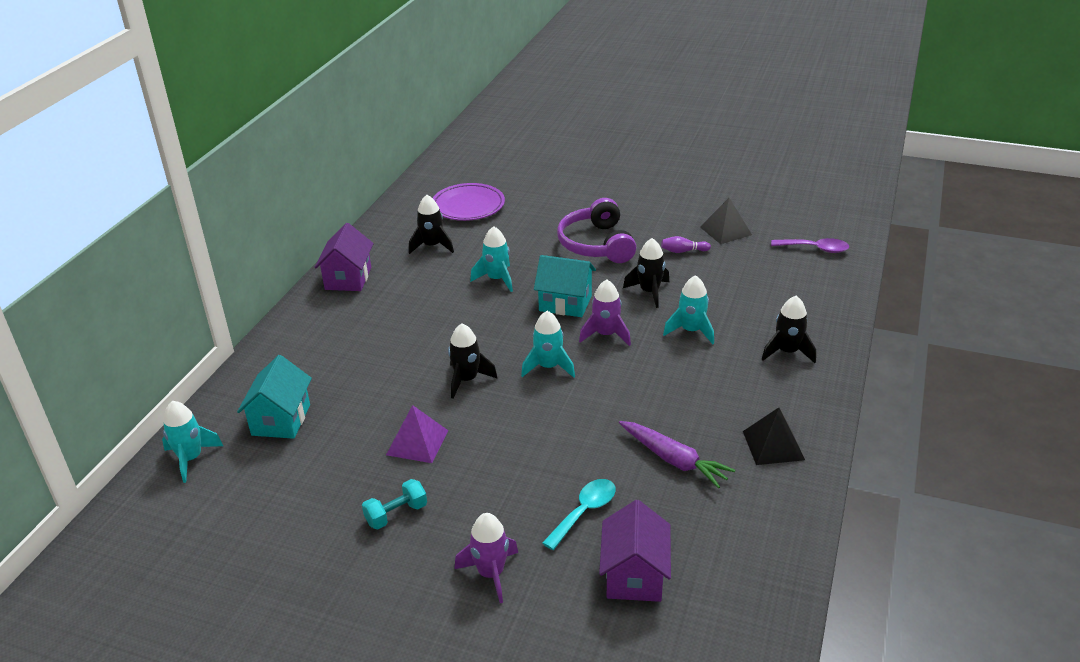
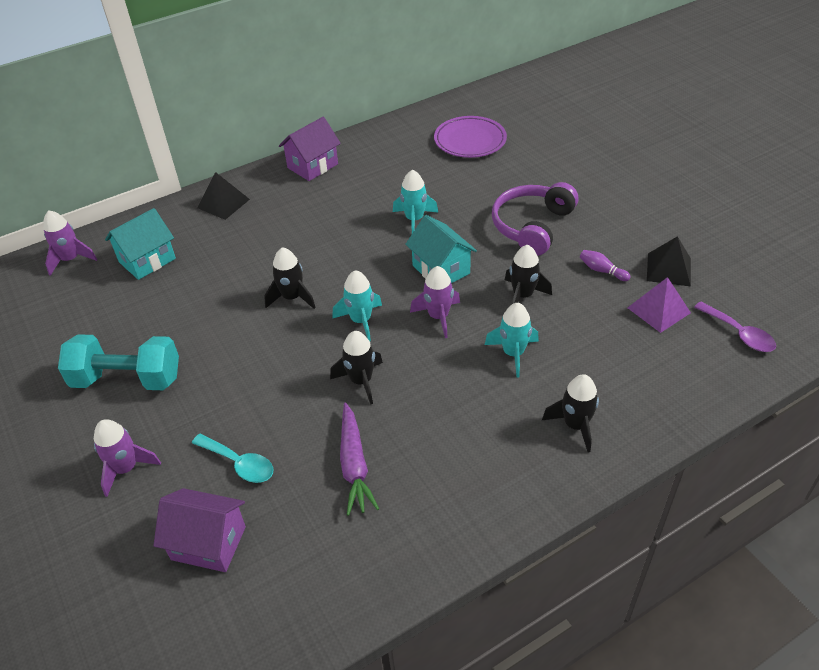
camera: 40 degrees right, 10 degrees up
turquoise rocket [162,401,223,483] -> purple rocket [43,210,97,276]
turquoise dumbbell [362,479,427,529] -> turquoise dumbbell [58,334,179,390], size x1.96
purple pyramid [386,405,448,463] -> purple pyramid moved to [627,277,691,333]
black rocket [409,195,454,254] -> black rocket moved to [330,331,383,405]
turquoise spoon [542,479,615,550] -> turquoise spoon turned 45 degrees clockwise [192,434,273,483]
purple house [599,500,671,602] -> purple house turned 60 degrees clockwise [153,488,246,572]
black pyramid [743,408,805,465] -> black pyramid moved to [197,172,250,220]

